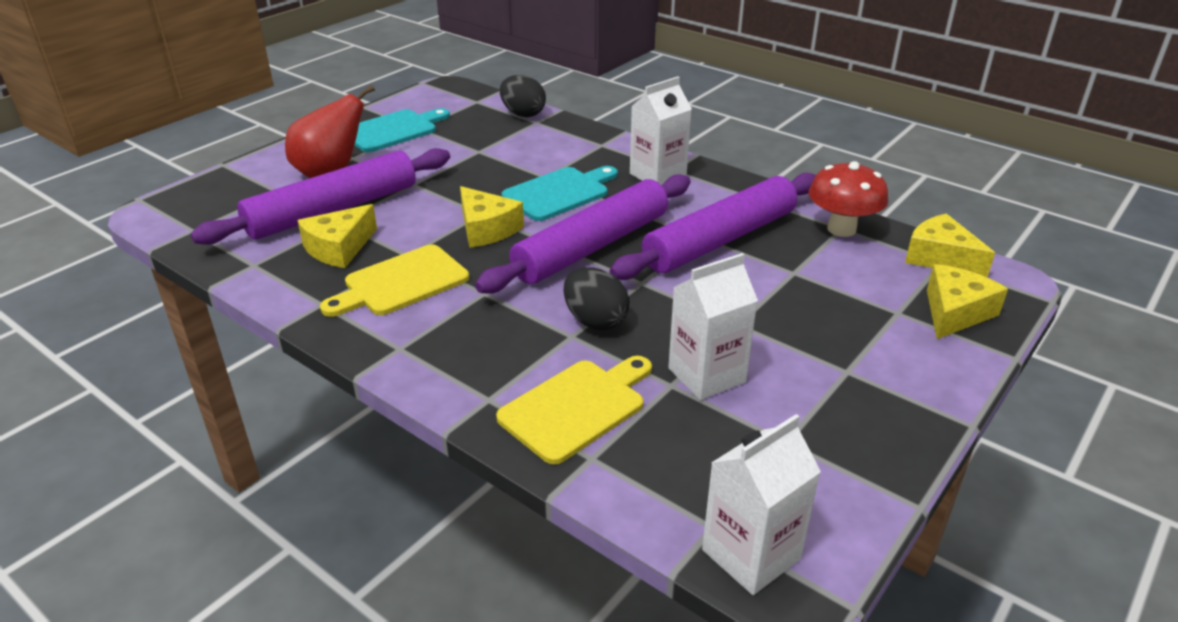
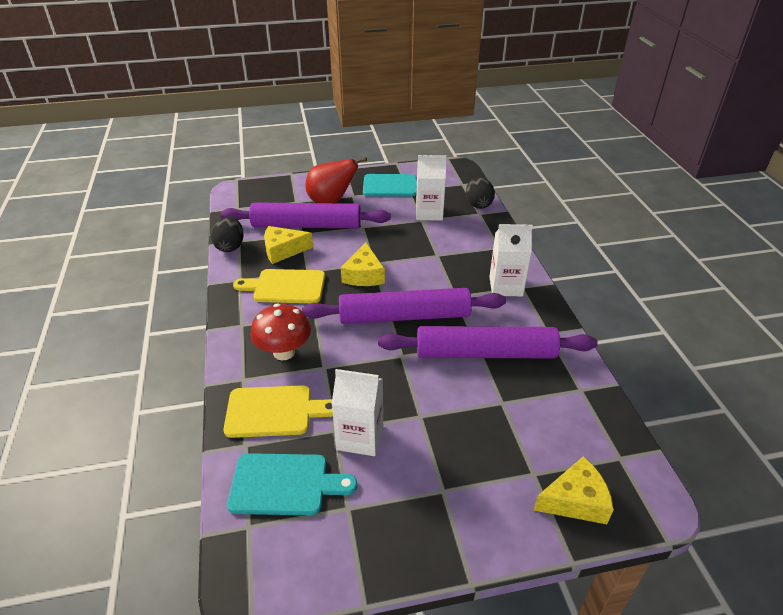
camera: 40 degrees right, 5 degrees up
turquoise cutting board [502,166,618,221] -> turquoise cutting board moved to [227,453,357,515]
black egg [563,267,630,330] -> black egg moved to [211,216,244,252]
white carton [702,414,821,595] -> white carton moved to [416,155,446,221]
red mushroom [809,161,889,237] -> red mushroom moved to [250,304,311,360]
yellow cheese [905,213,995,278] -> none

